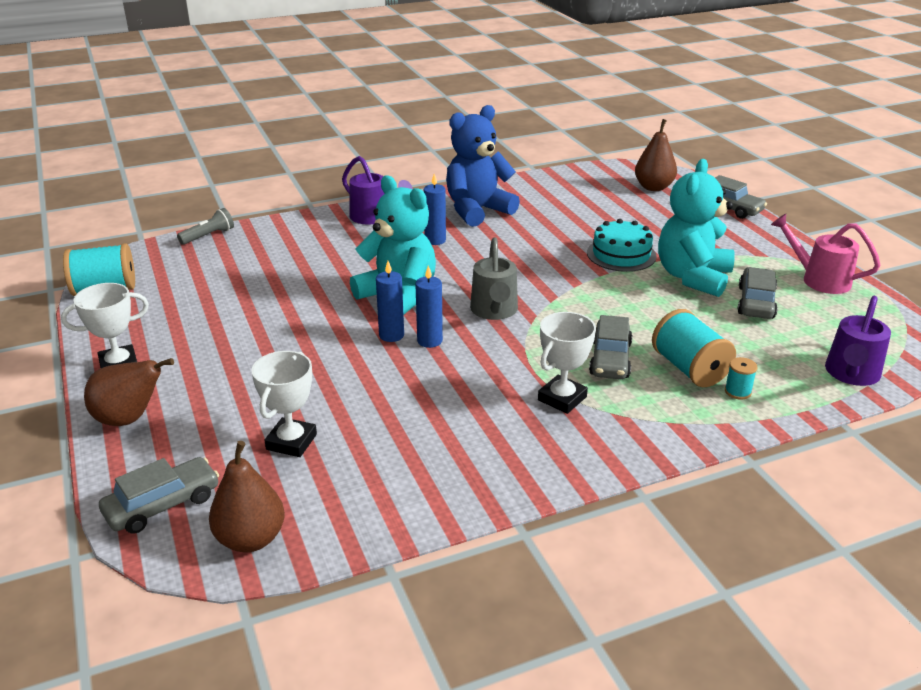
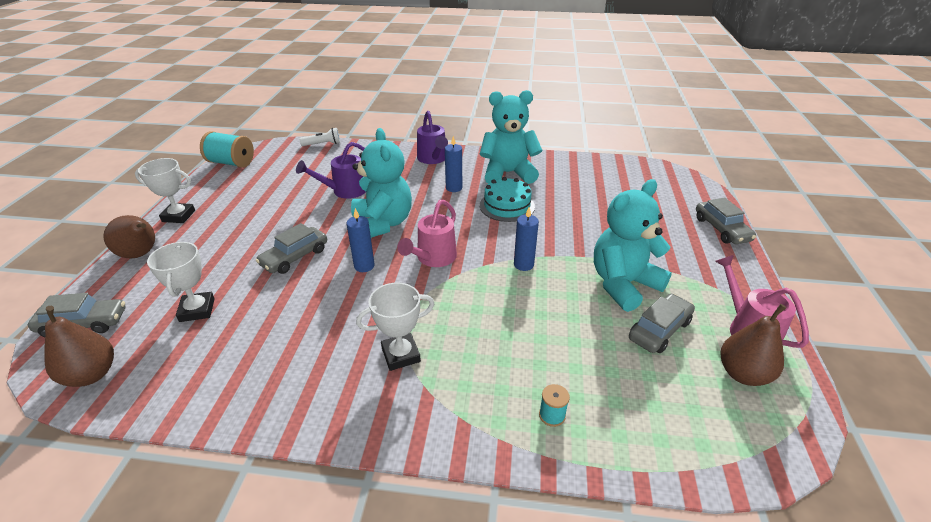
camera: 30 degrees right, 5 degrees up
grey flashlight [177,208,234,245] -> white flashlight [300,128,340,146]
white trophy [251,351,317,457] -> white trophy turned 60 degrees counterclockwise [147,242,215,322]
blue candle [376,261,404,342] -> blue candle moved to [514,207,539,271]
blue teddy bear [446,105,520,227] -> turquoise teddy bear [479,90,542,184]
grey watering can [470,237,518,320] -> pink watering can [397,200,457,267]
turquoise cake [587,219,657,272] -> turquoise cake moved to [480,177,535,222]
grey car [589,315,632,379] -> grey car moved to [256,223,327,274]
brown pear [635,119,677,191] -> brown pear moved to [720,304,786,386]
turquoise spool [652,309,736,387] -> none
purple watering can [825,296,891,386] -> purple watering can moved to [296,142,366,199]

